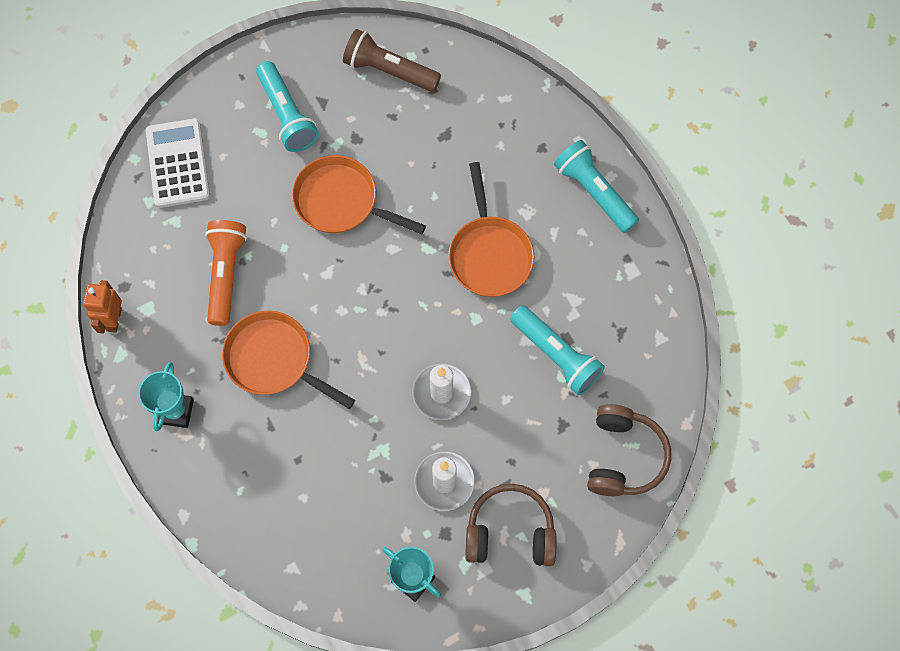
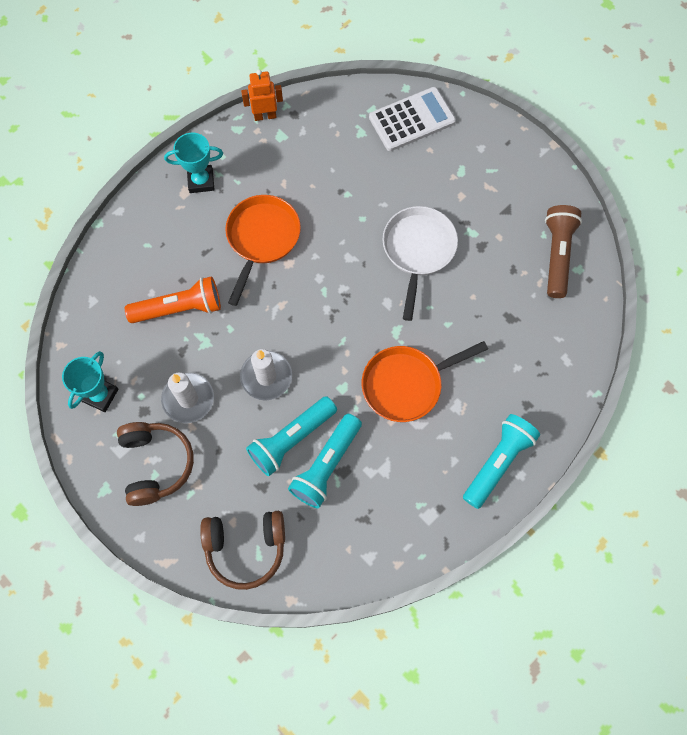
camera: 75 degrees right, 0 degrees up
orange flashlight [205,220,247,326] -> orange flashlight moved to [125,276,221,323]
turquoise flashlight [256,61,319,152] -> turquoise flashlight moved to [246,396,337,476]
orange pan [292,155,426,234] -> white pan [383,206,458,321]

